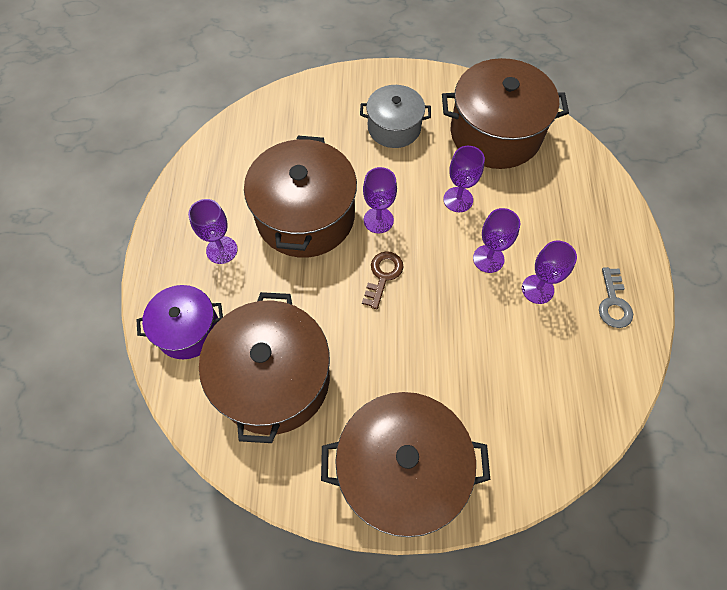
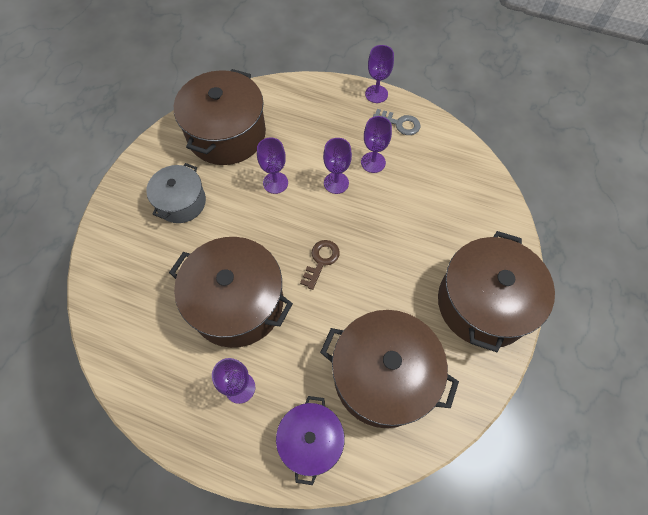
camera: 70 degrees left, 0 degrees up
brown key [362,251,403,309] -> brown key turned 75 degrees clockwise [300,240,340,290]
purple goblet [363,167,397,233] -> purple goblet moved to [365,45,394,103]

